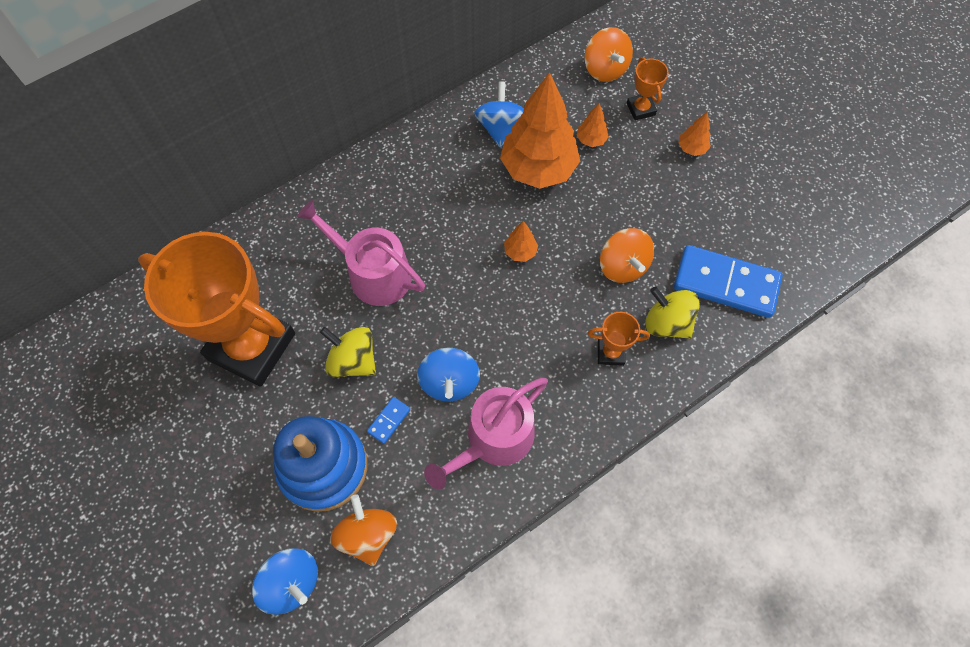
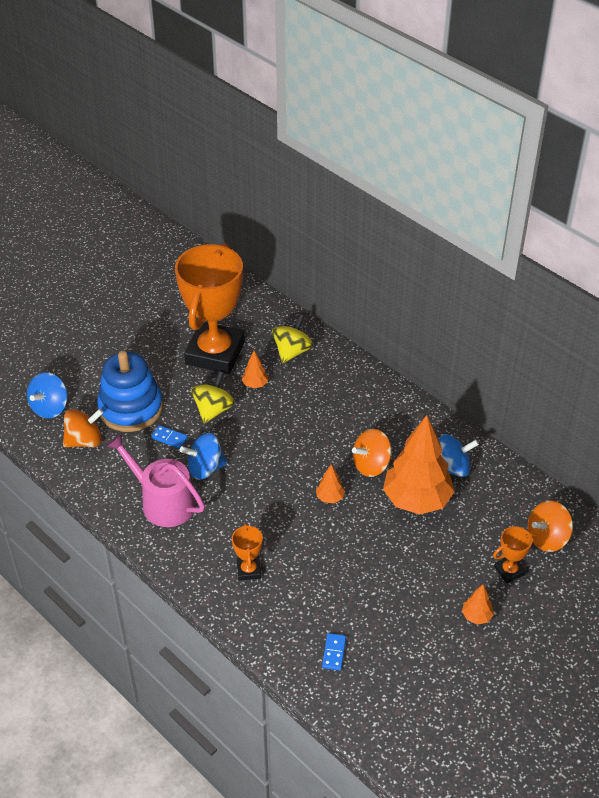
camera: 80 degrees right, 20 degrees down
pink watering can [297,200,425,306] -> none
orange tree [577,103,609,147] -> orange tree moved to [241,351,268,388]
orange spinning top [600,228,654,283] -> orange spinning top moved to [352,429,392,477]
yellow spinning top [645,286,700,339] -> yellow spinning top moved to [272,314,313,363]
blue domino [674,245,783,318] -> blue domino [322,633,346,671], size x0.42

